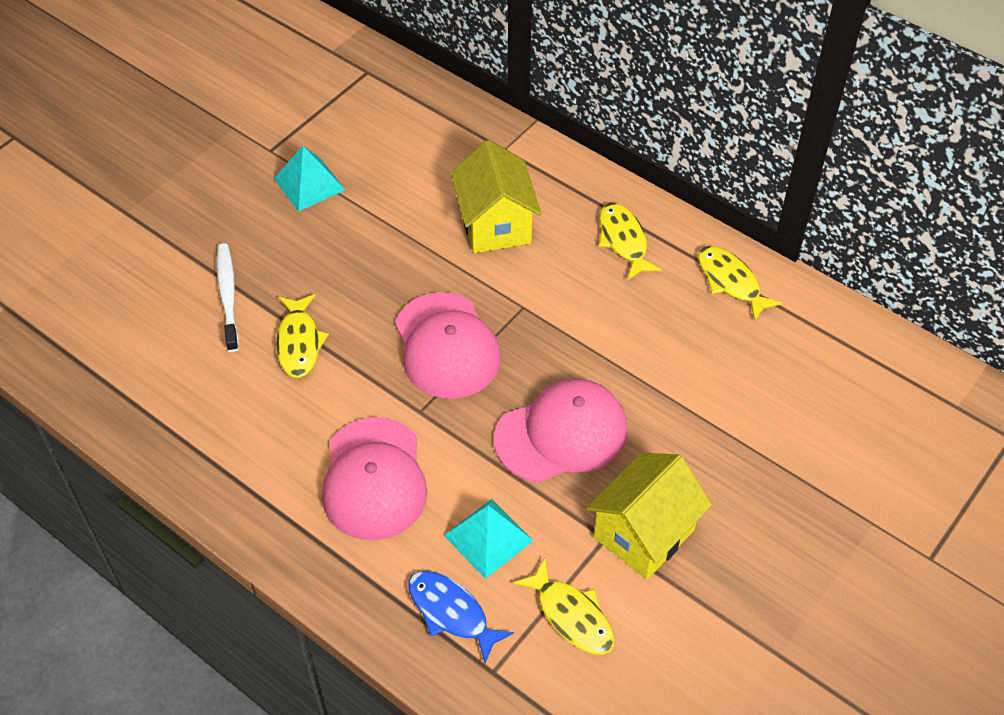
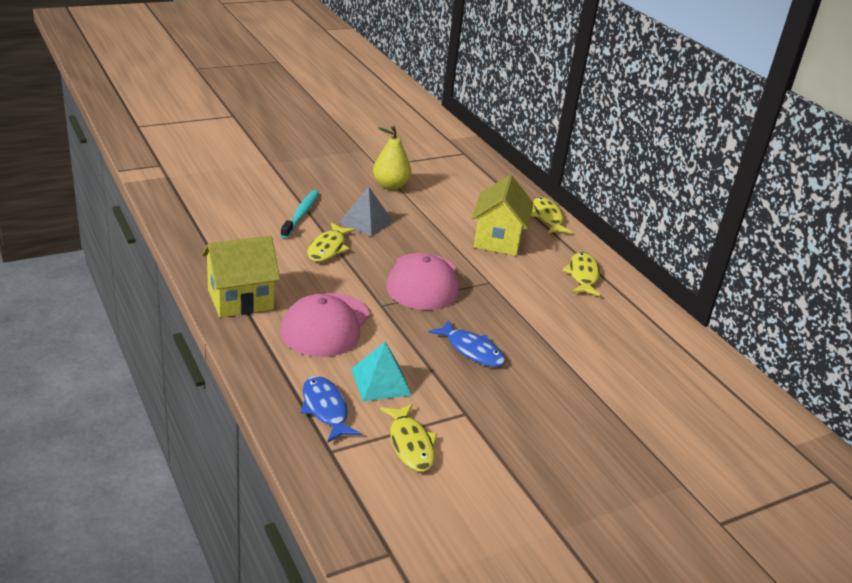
camera: 20 degrees right, 20 degrees down
white toothbrush [217,243,239,352] -> turquoise toothbrush [280,190,319,239]
turquoise pyramid [274,146,345,212] -> yellow pear [373,126,411,190]
pink cap [494,379,627,483] -> blue fish [429,320,506,367]
yellow house [586,453,712,579] -> yellow house moved to [202,236,280,318]
yellow fish [698,246,783,321] -> yellow fish moved to [531,197,572,233]
none -> grey pyramid [339,187,393,237]

